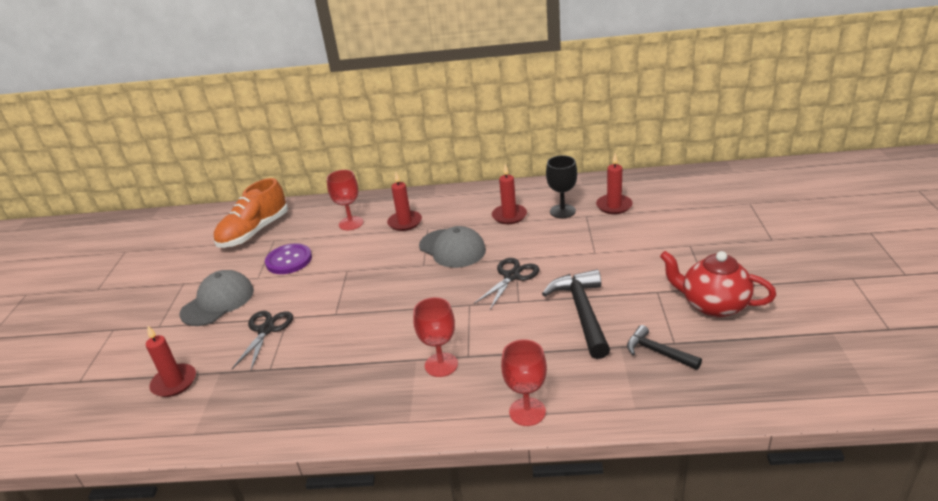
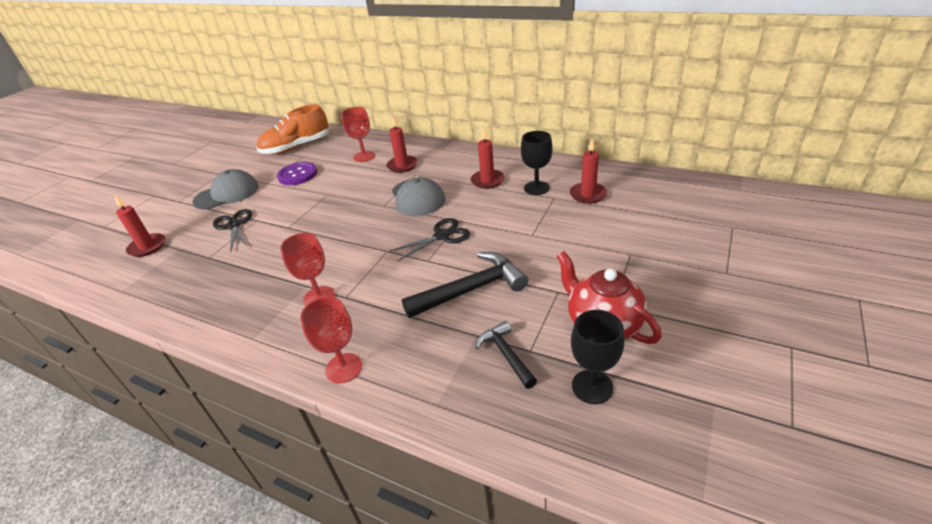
camera: 25 degrees right, 5 degrees up
black scissors [232,311,293,370] -> black scissors turned 60 degrees counterclockwise [213,209,252,253]
black hammer [542,270,610,359] -> black hammer turned 45 degrees clockwise [402,252,528,318]
none -> black goblet [571,310,625,404]

